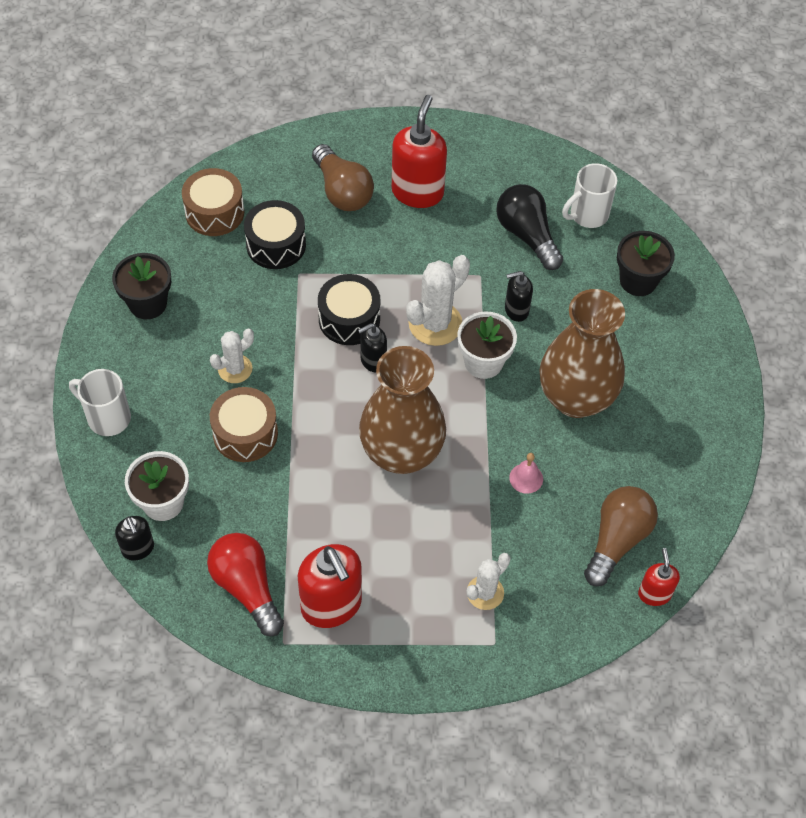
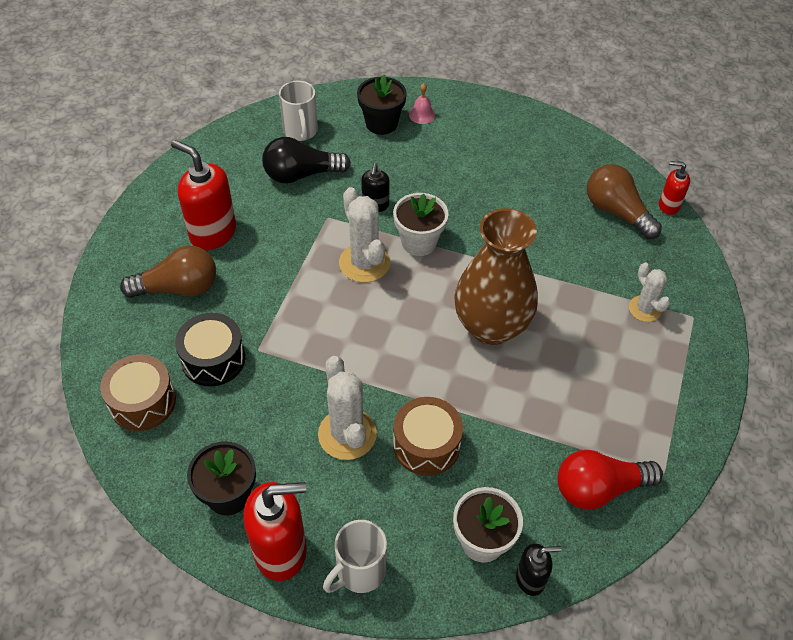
camera: 70 degrees left, 5 degrees down
white cactus [210,329,254,383] -> white cactus [318,356,377,460], size x1.60
red soap dispenser [298,544,362,628] -> red soap dispenser moved to [244,482,307,581]
black drum [318,274,380,345] -> none
black soap dispenser [358,323,387,372] -> none
pink bell [509,453,543,494] -> pink bell moved to [409,83,435,124]
brown vase [540,289,625,418] -> none

